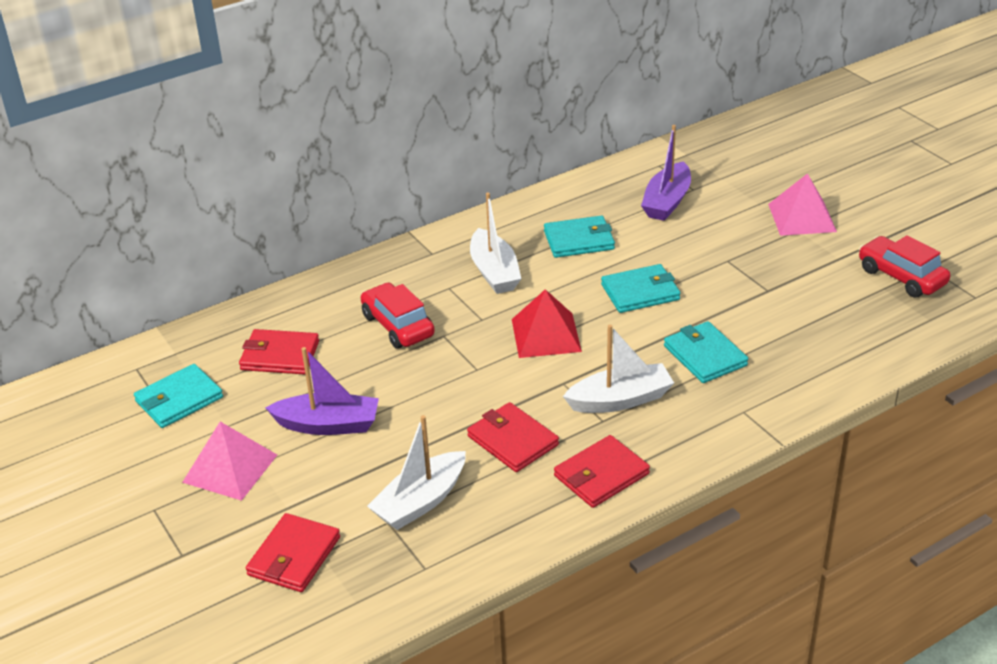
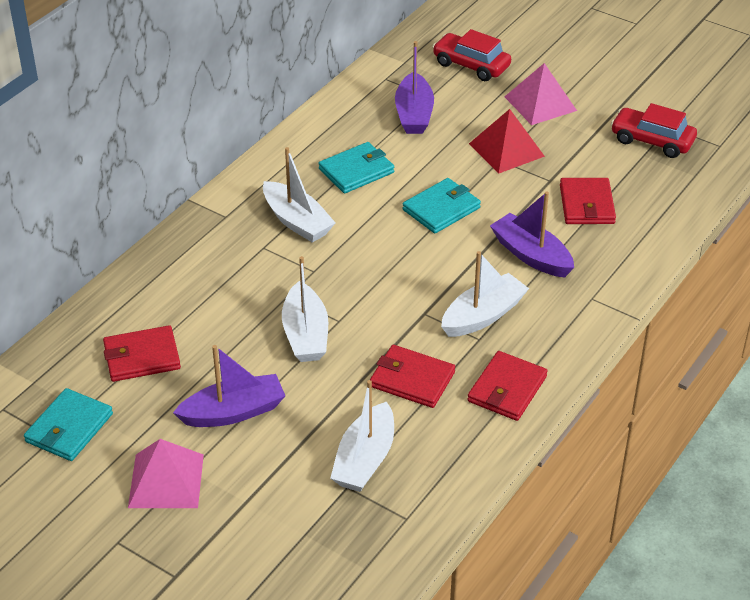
camera: 25 degrees left, 5 degrees up
red wallet [246,513,340,592] -> red wallet moved to [560,178,616,224]
red car [361,283,435,349] -> red car moved to [432,29,511,81]
red pyramid [512,289,582,358] -> red pyramid moved to [469,109,545,174]
turquoise wallet [664,321,748,383] -> purple boat [490,191,574,278]
none -> white boat [282,256,328,362]

